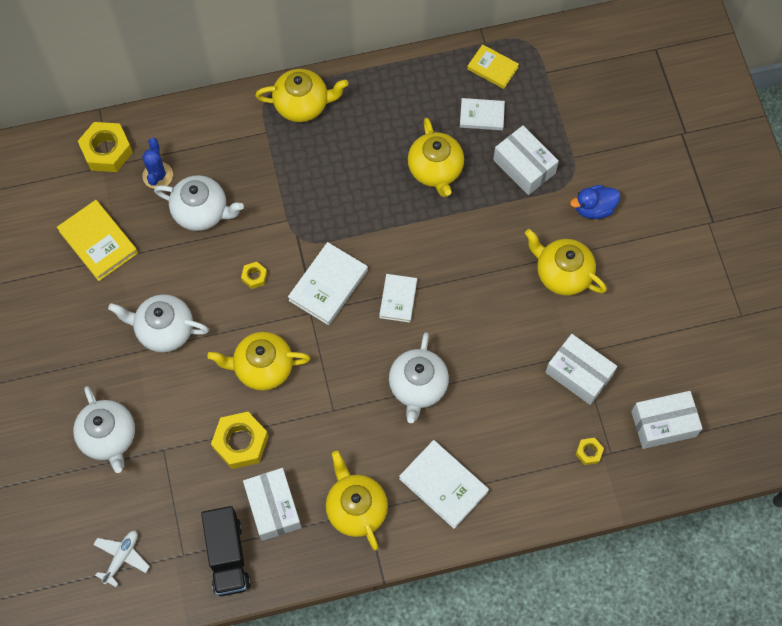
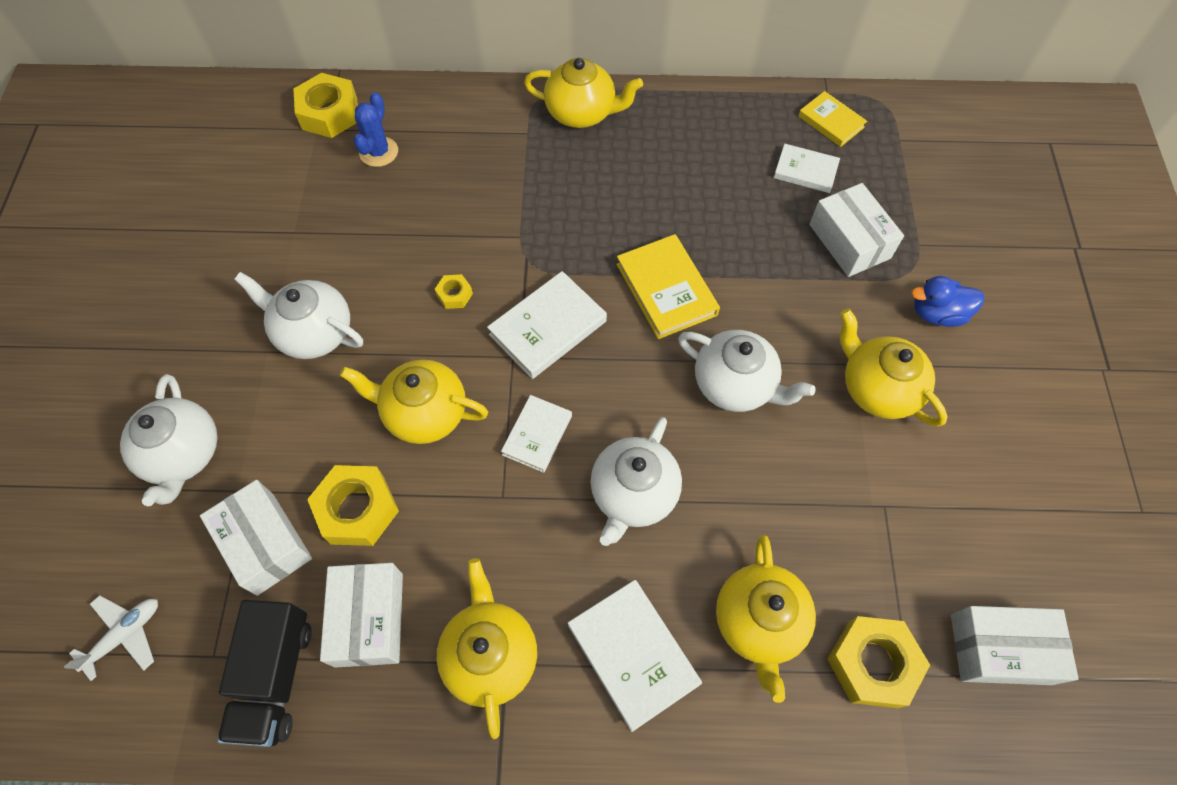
camera: 15 degrees right, 5 degrees down
yellow book [57,200,138,281] -> yellow book moved to [616,234,720,339]
white teapot [154,175,244,231] -> white teapot moved to [678,330,816,412]
white book [379,274,417,323] -> white book moved to [501,395,572,473]
yellow teapot [408,118,464,197] -> yellow teapot moved to [716,535,816,703]
white box [545,334,617,405] -> white box moved to [200,480,312,596]
yellow nut [576,438,604,465] -> yellow nut [827,616,930,708], size x2.03

